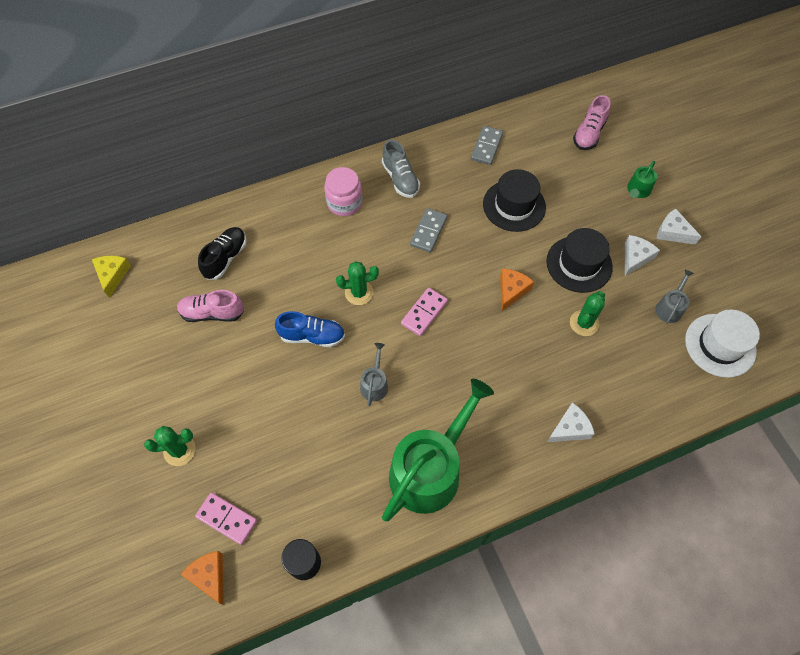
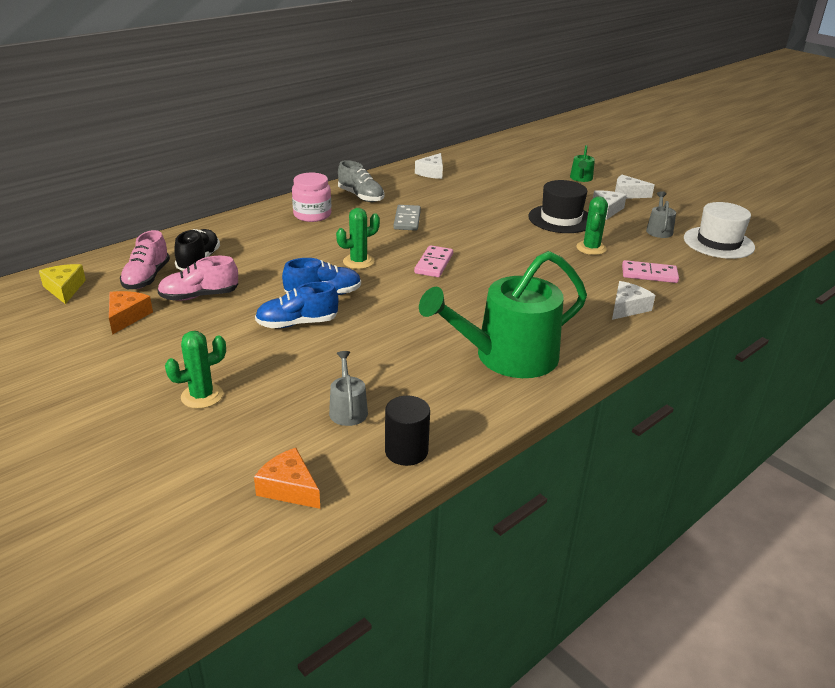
camera: 20 degrees left, 30 degrees down
pink domino [195,493,257,545] -> pink domino moved to [622,260,679,283]
grey watering can [360,343,388,406] -> grey watering can moved to [329,351,368,426]
green watering can [382,379,494,521] -> green watering can turned 135 degrees counterclockwise [419,251,587,378]
grey domino [471,126,503,165] -> white cheese [415,153,443,179]
black hat [483,169,546,232] -> none
orange cheese [500,268,534,311] -> orange cheese moved to [109,291,153,335]
pink shoe [573,95,610,150] -> pink shoe moved to [120,230,170,289]
none -> blue shoe [255,282,338,328]

